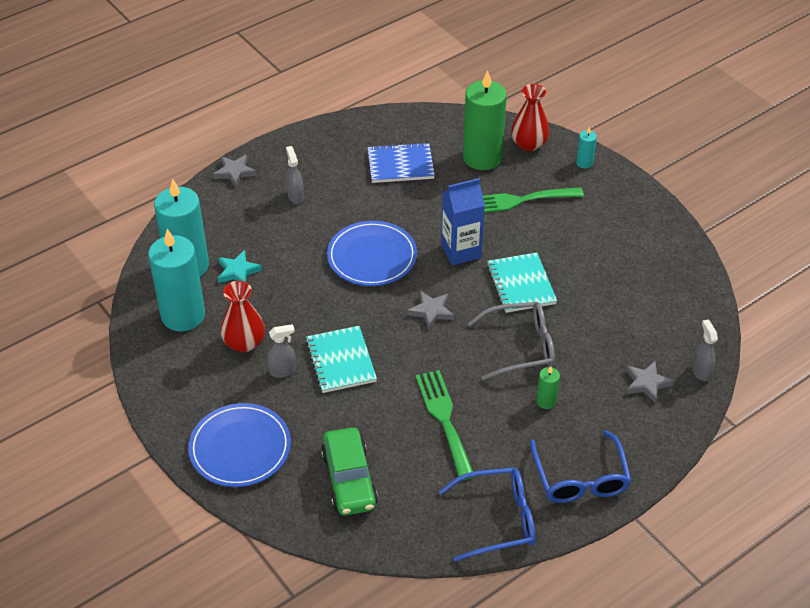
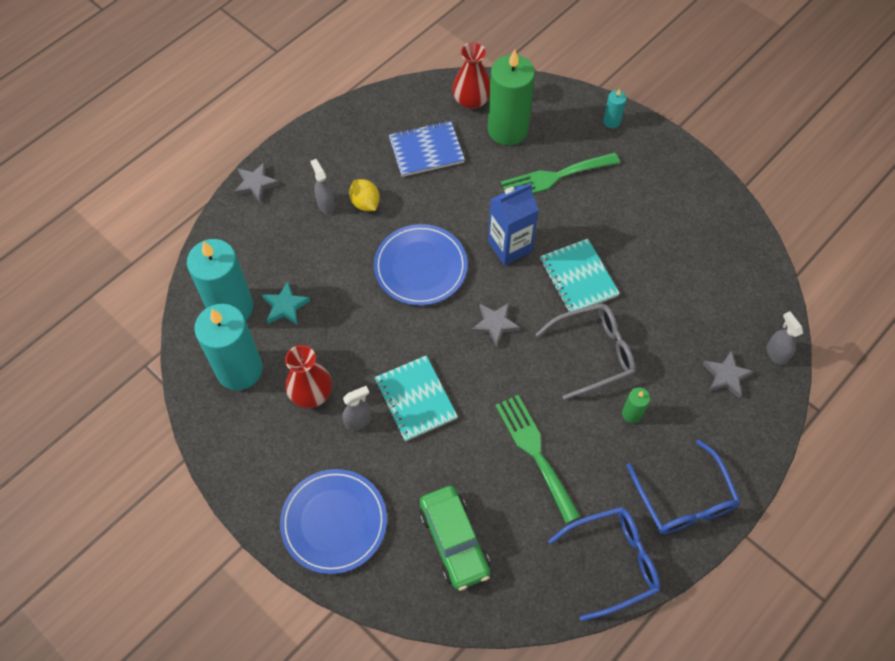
camera: 10 degrees left, 15 degrees up
red vase [511,84,550,151] -> red vase moved to [452,42,490,109]
none -> yellow lemon [349,179,380,211]

